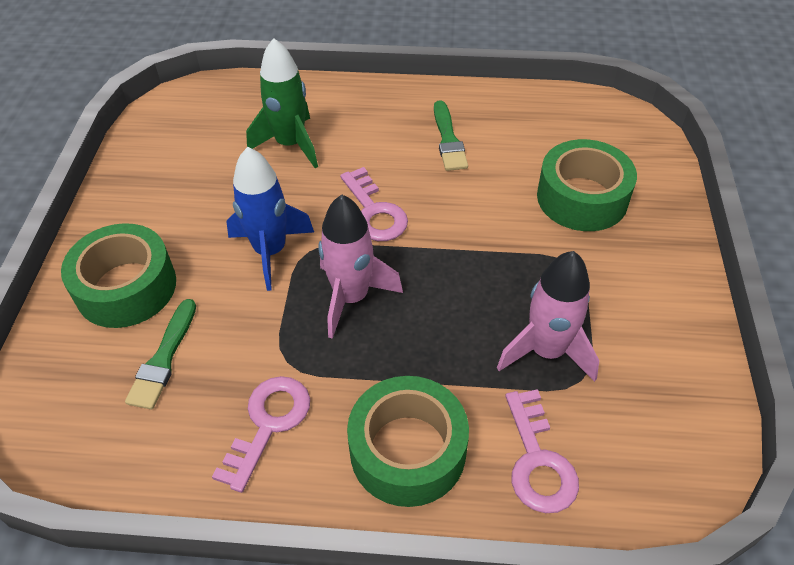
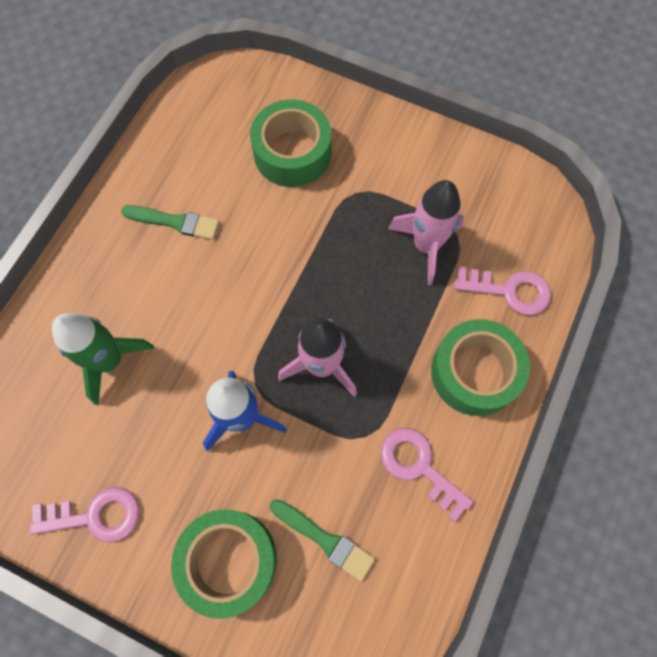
camera: 70 degrees left, 20 degrees up
pink key [340,167,408,241] -> pink key moved to [30,487,139,542]

